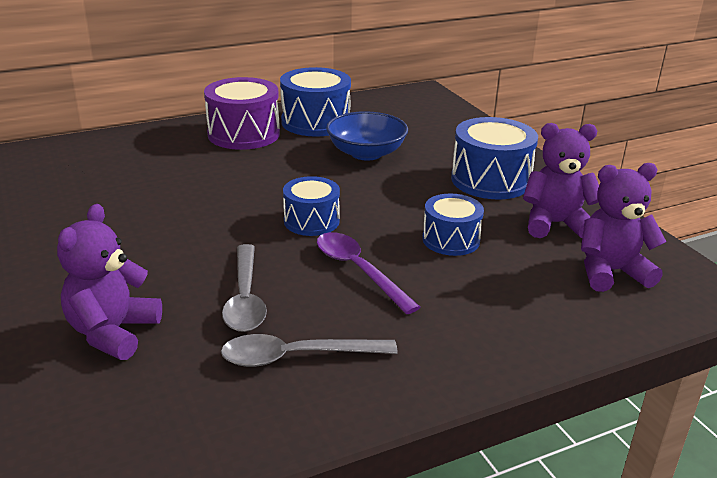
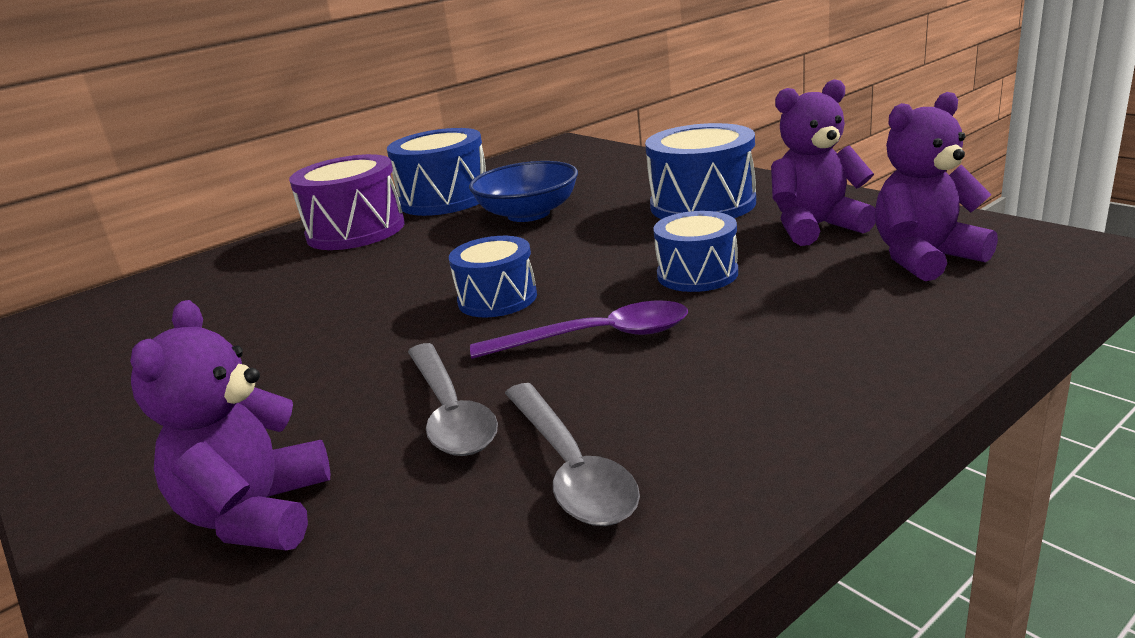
camera: 10 degrees left, 5 degrees down
grey spoon [221,334,398,367] -> grey spoon turned 90 degrees counterclockwise [505,383,640,526]
purple spoon [317,232,420,314] -> purple spoon turned 135 degrees clockwise [470,301,688,359]

